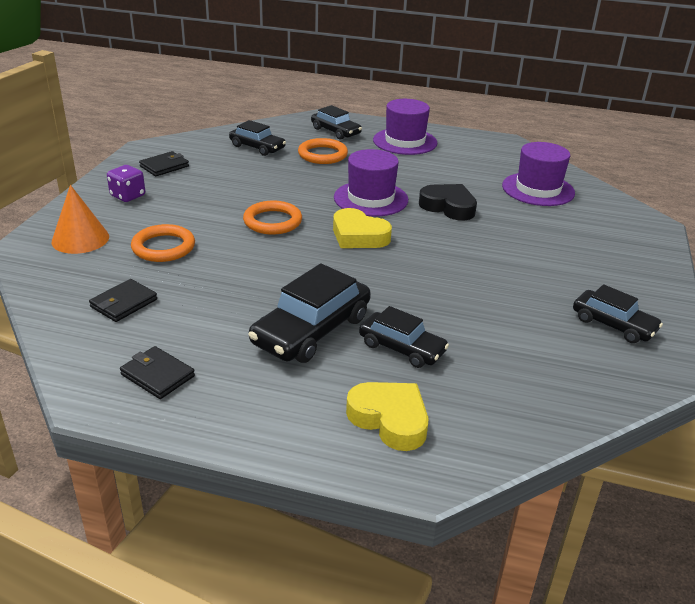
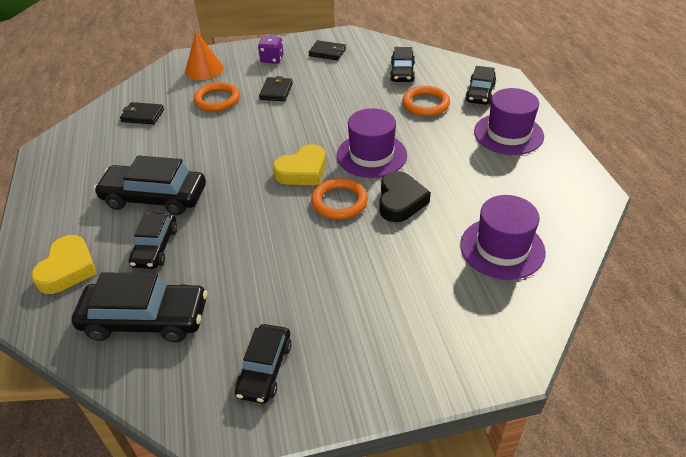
camera: 65 degrees right, 10 degrees up
black wallet [120,346,195,399] -> black wallet moved to [259,76,293,101]
orange ring [243,201,302,235] -> orange ring moved to [311,178,368,219]
yellow heart [333,208,392,248] -> yellow heart turned 135 degrees counterclockwise [273,144,326,185]
none -> black car [71,272,208,342]

